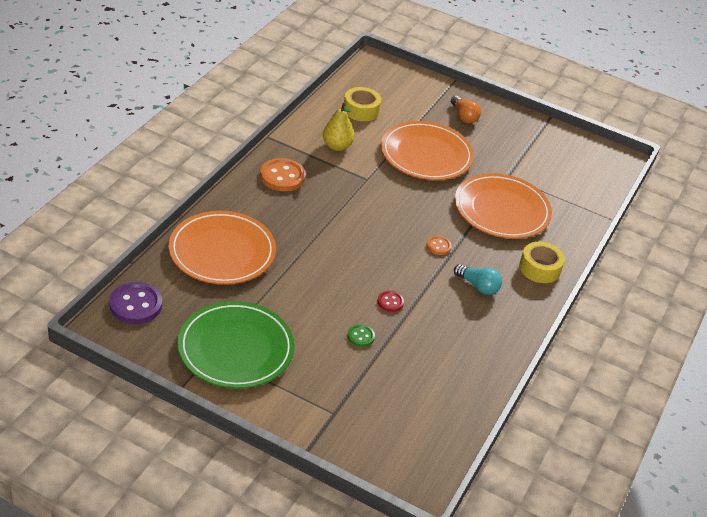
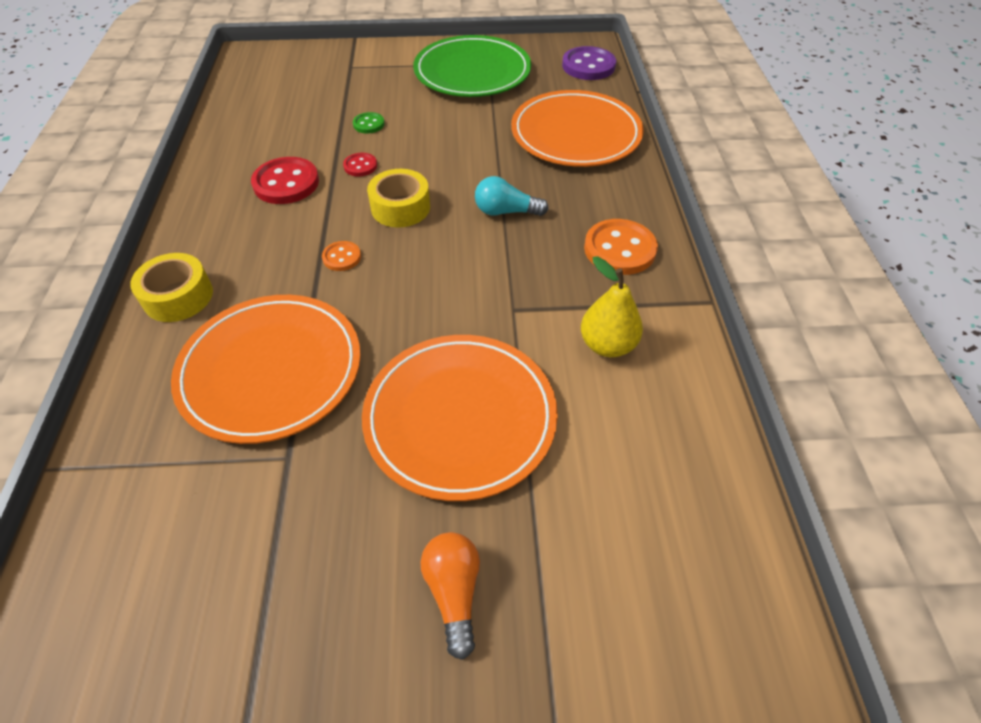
camera: 155 degrees right, 10 degrees up
yellow tape [344,87,381,121] -> yellow tape moved to [367,169,430,228]
orange light bulb [451,96,481,124] -> orange light bulb turned 45 degrees clockwise [421,532,480,660]
turquoise light bulb [454,264,502,295] -> turquoise light bulb moved to [475,176,549,216]
none -> red button [251,157,319,204]

